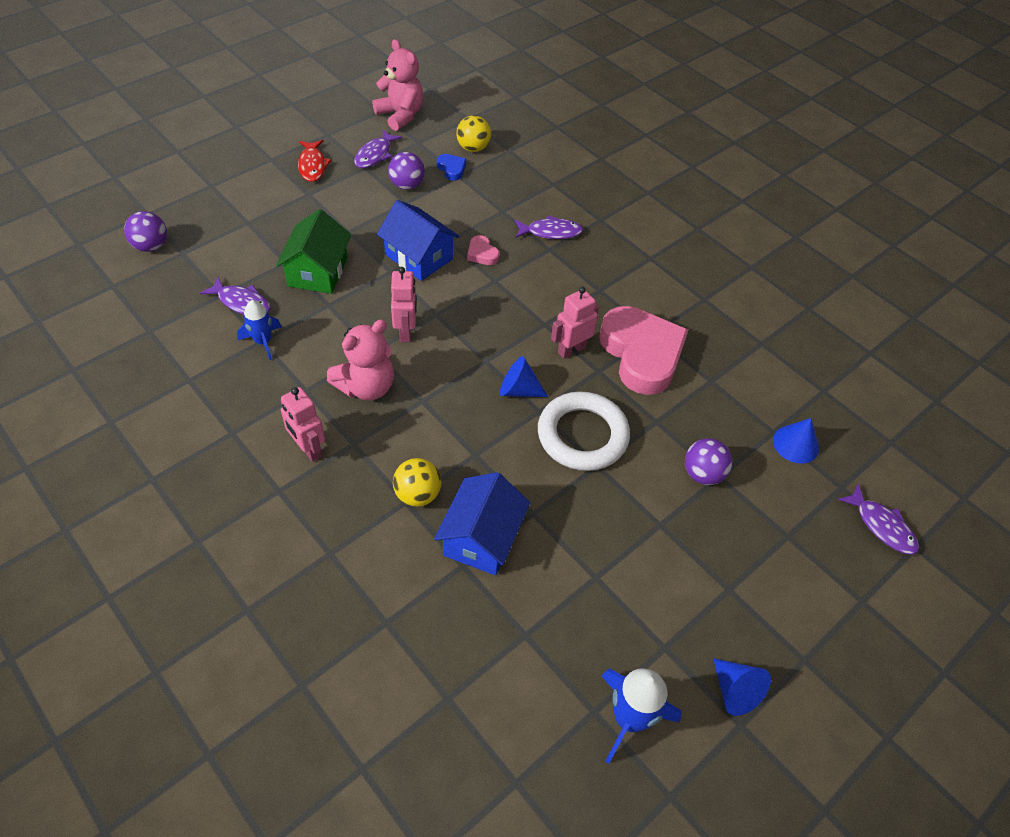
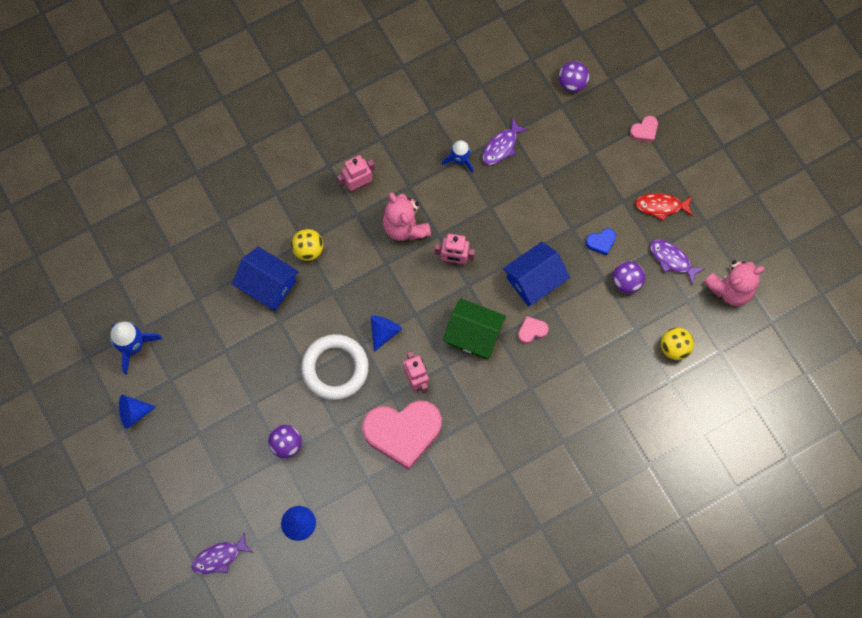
camera: 105 degrees right, 20 degrees up
green house [276,209,351,294] -> green house moved to [443,298,506,359]
blue heart [437,154,466,181] -> blue heart moved to [586,228,616,256]
purple fish [515,215,583,239] -> none
none -> pink heart [630,116,658,142]

